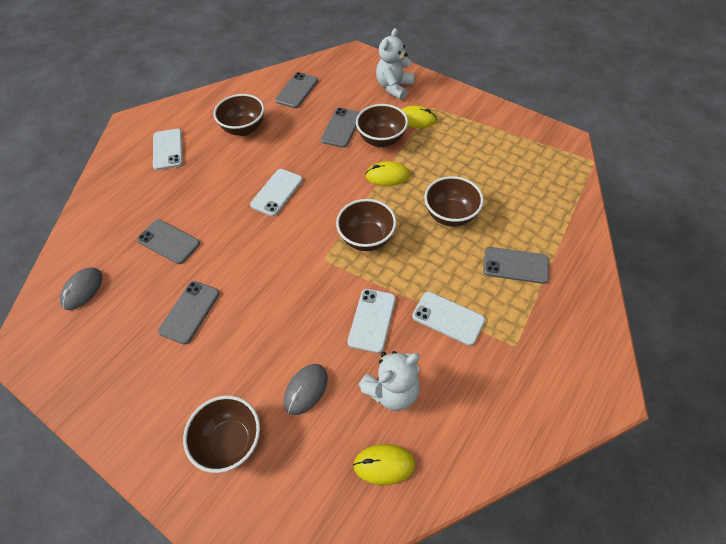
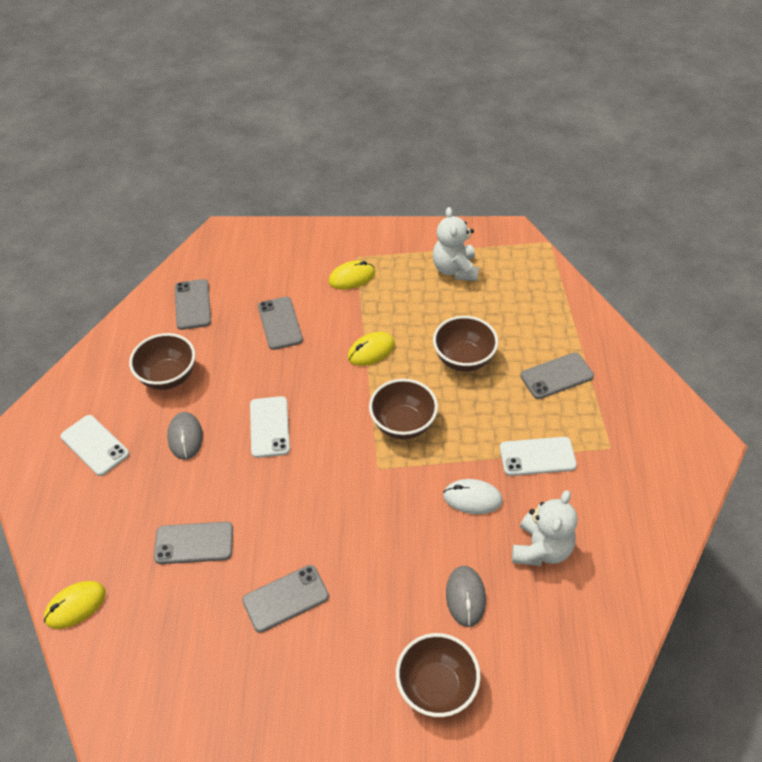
camera: 35 degrees left, 5 degrees down
grey mouse [60,268,102,310] -> grey mouse moved to [167,412,203,460]
grey phone [158,281,220,345] -> grey phone turned 75 degrees clockwise [242,565,329,633]
white phone [348,289,396,353] -> white mouse [443,479,503,514]
yellow mouse [353,444,416,485] -> yellow mouse moved to [44,581,106,629]
brown bowl [356,104,408,147] -> none
white teddy bear [376,28,415,100] -> white teddy bear moved to [433,207,479,281]

